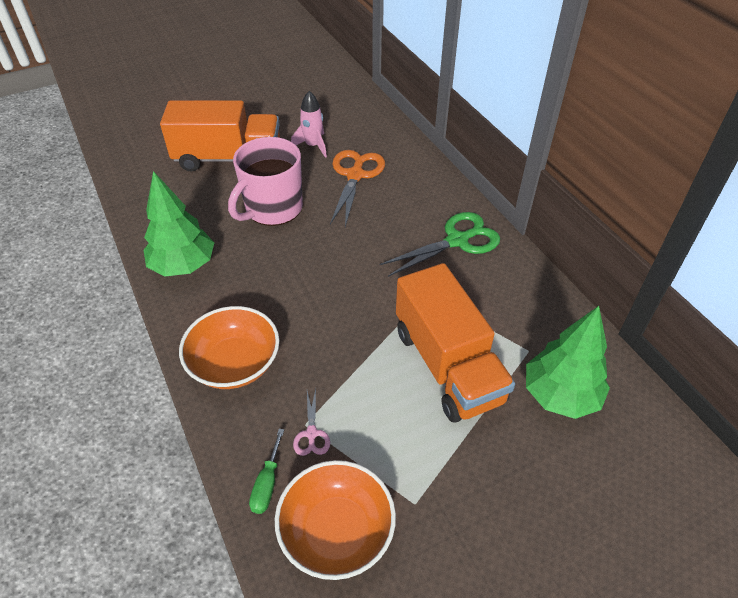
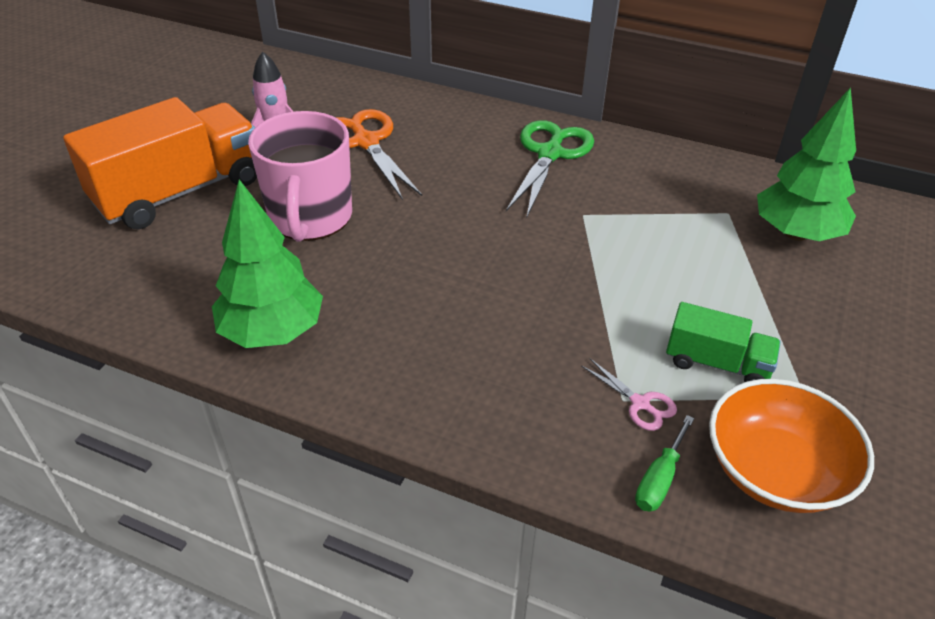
camera: 40 degrees left, 5 degrees down
orange bowl [179,306,279,389] -> none
green screwdriver [249,429,284,514] -> green screwdriver turned 60 degrees clockwise [635,415,694,512]
orange truck [396,263,515,422] -> none
none -> green truck [666,302,781,382]

